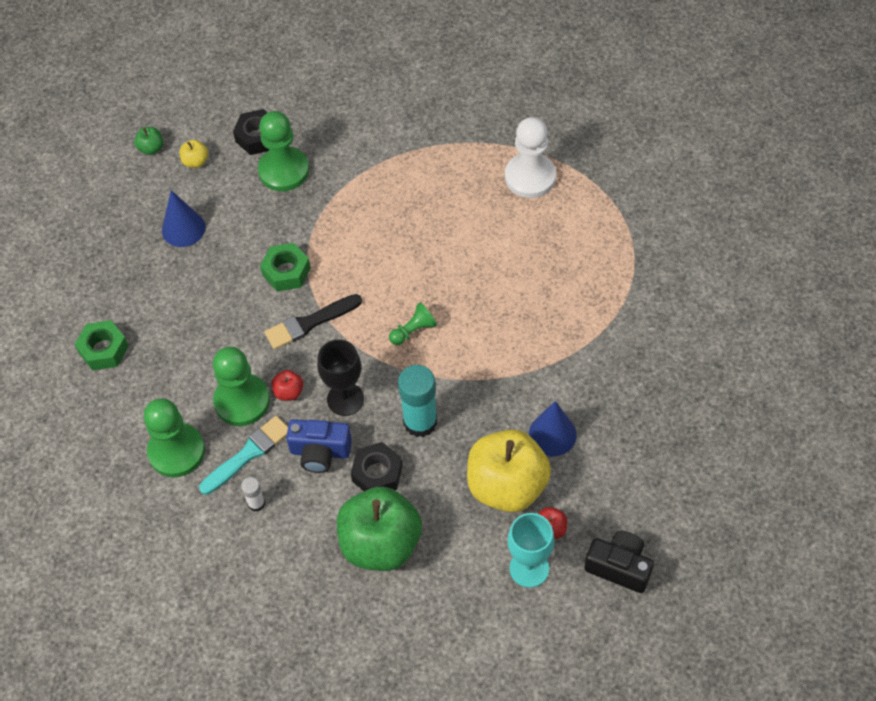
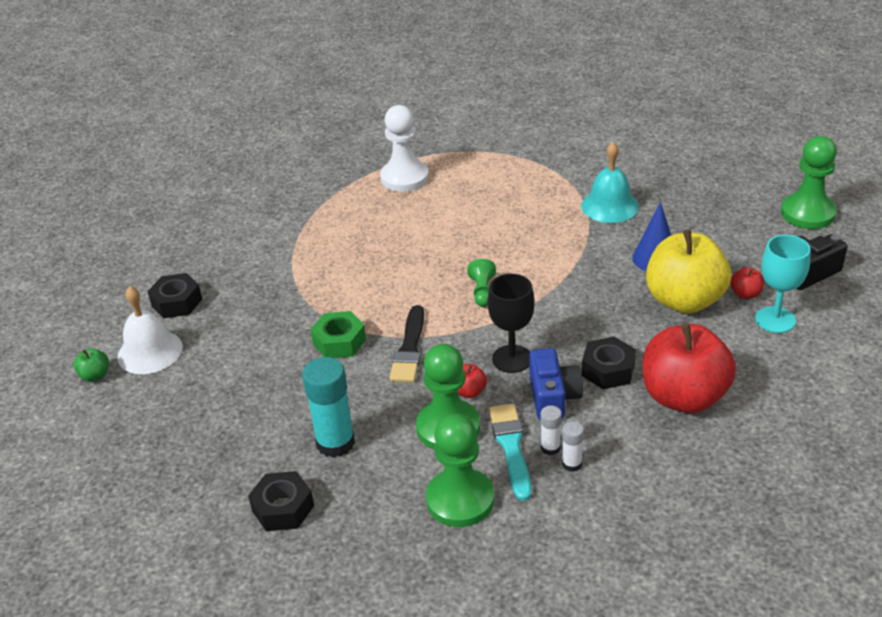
camera: 55 degrees left, 20 degrees down
green nut [74,320,129,370] -> black nut [248,471,314,531]
blue cone [162,190,205,247] -> none
yellow apple [180,140,209,168] -> white bell [117,286,183,374]
green pawn [258,111,309,191] -> green pawn moved to [781,136,837,229]
blue camera [286,419,352,473] -> blue camera turned 45 degrees counterclockwise [529,348,583,421]
green apple [337,487,422,571] -> red apple [643,323,736,413]
turquoise glue stick [398,365,437,437] -> turquoise glue stick moved to [302,357,355,458]
none -> white glue stick [541,405,562,455]
none -> turquoise bell [581,142,639,223]

